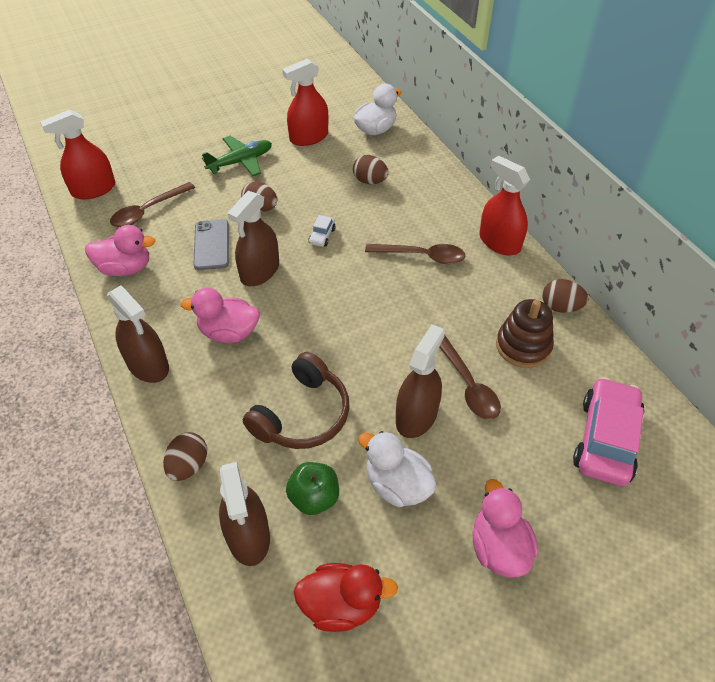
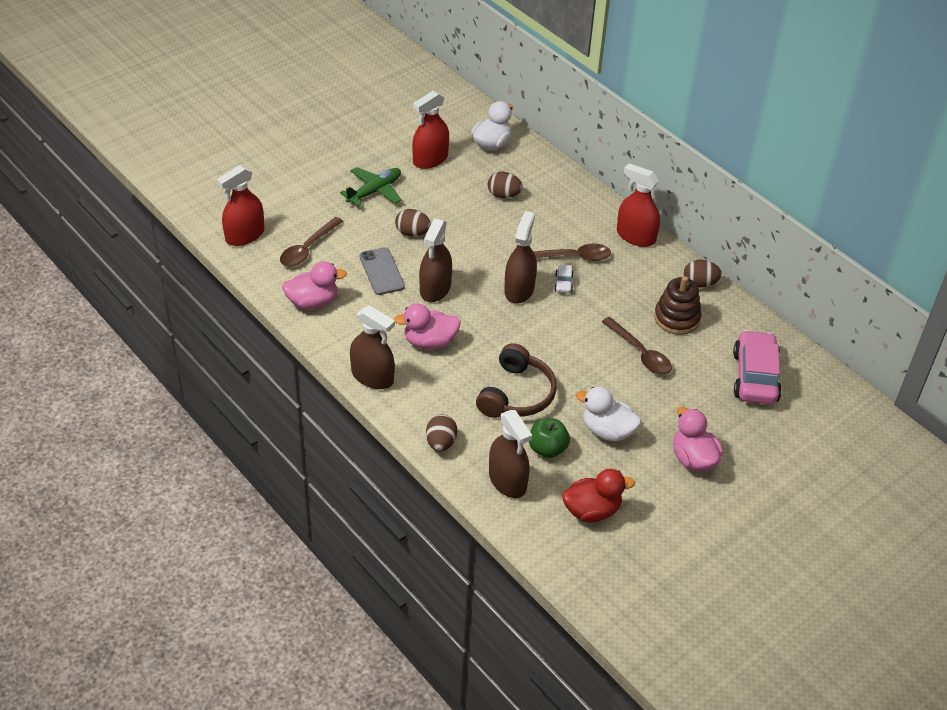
camera: 15 degrees left, 5 degrees down
white car [308,215,335,247] -> white car moved to [554,264,574,293]
brown spray bottle [396,324,445,438] -> brown spray bottle moved to [504,211,537,304]

